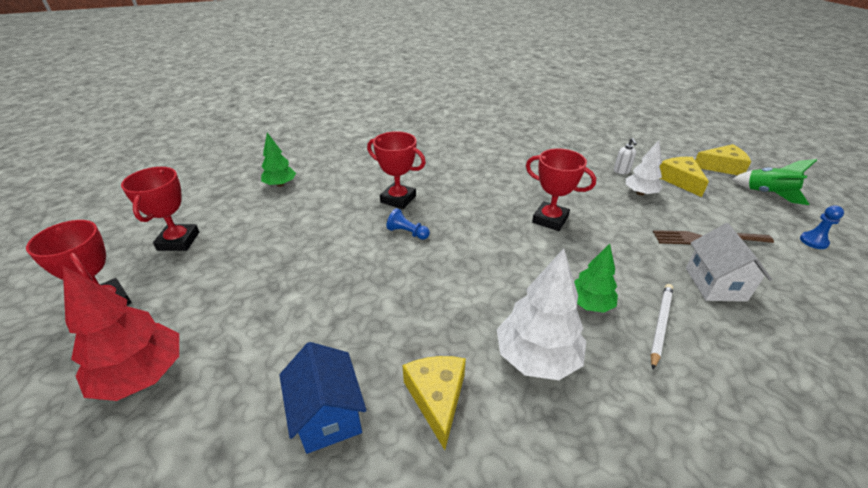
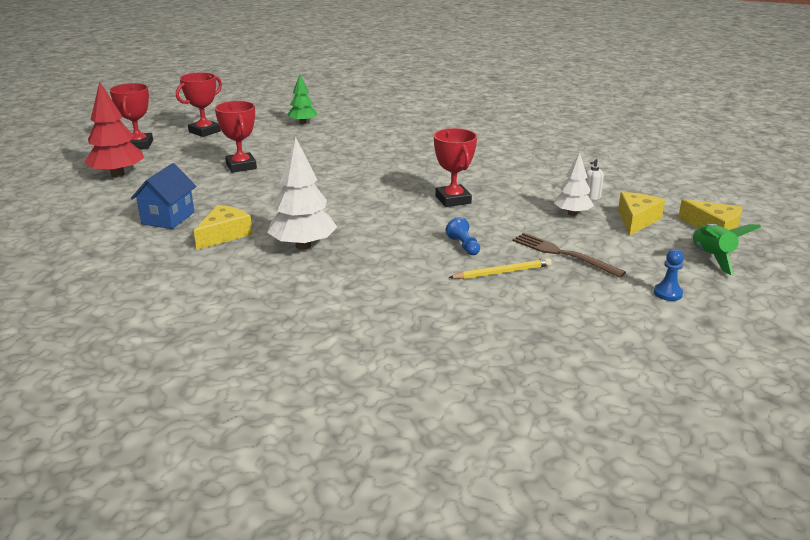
camera: 40 degrees right, 10 degrees down
red trophy [367,131,426,209] -> red trophy moved to [215,101,257,173]
blue pawn [386,208,430,240] -> blue pawn moved to [445,217,480,255]
green tree [574,244,618,313] -> none
white pencil [650,284,673,369] -> none
white house [686,223,772,302] -> yellow pencil [448,258,552,279]

